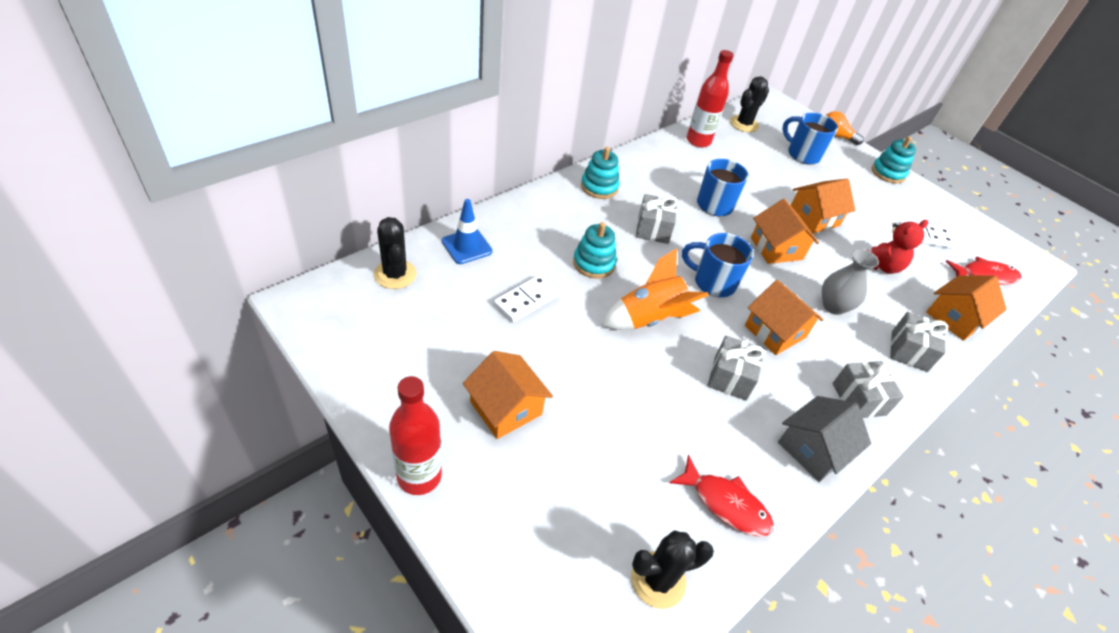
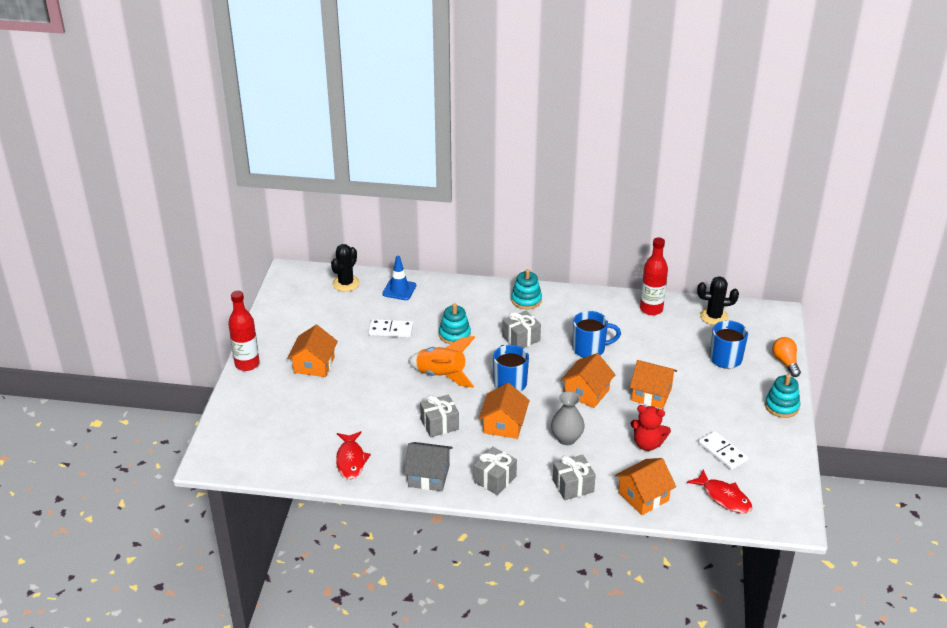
camera: 55 degrees right, 10 degrees down
black cactus [631,530,714,609] -> none
orange house [926,276,1007,341] -> orange house turned 45 degrees counterclockwise [615,458,676,515]

